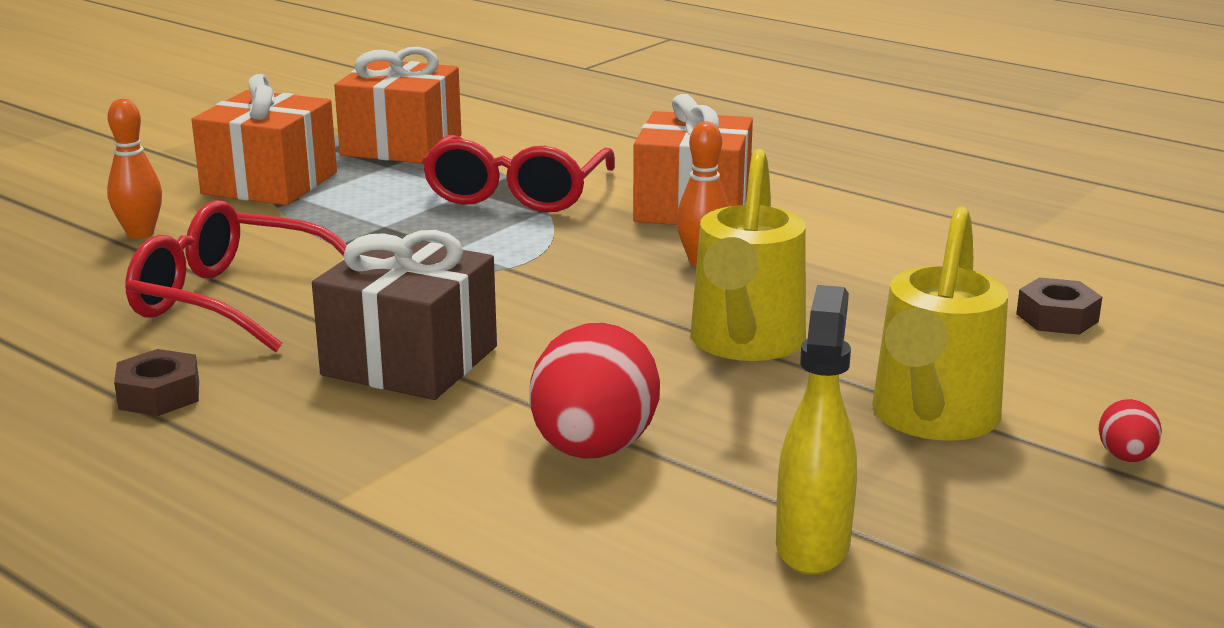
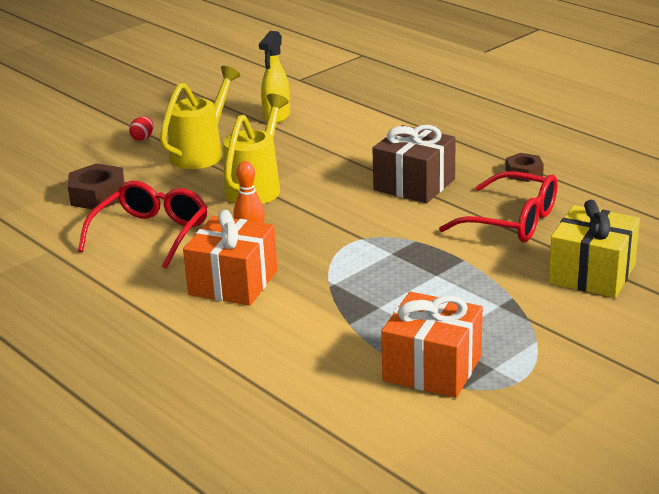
camera: 170 degrees left, 5 degrees up
orange bowling pin [107,99,162,239] -> yellow gift [549,200,640,298]
orange gift [191,74,337,205] -> none
red glasses [422,135,615,212] -> red glasses moved to [78,181,208,269]
red egg [529,322,660,459] -> none
brown nut [1016,277,1102,335] -> brown nut [68,164,125,209], size x1.57

